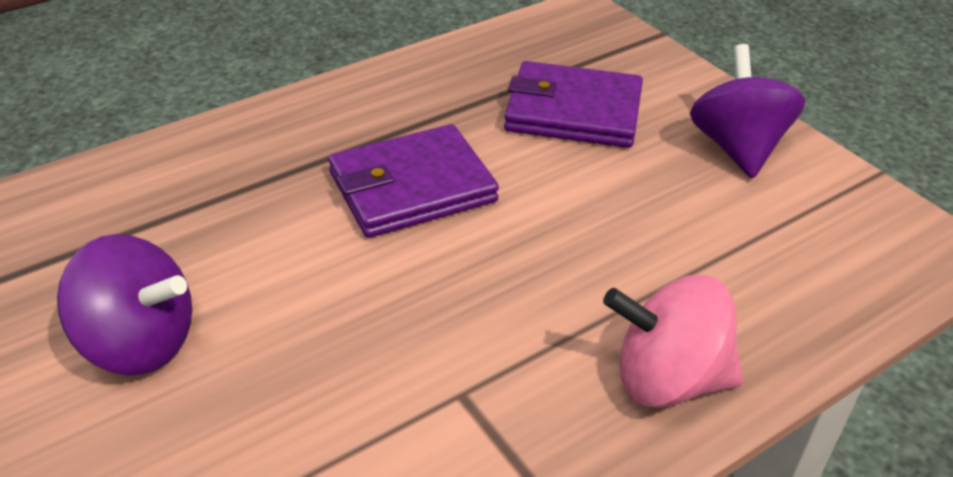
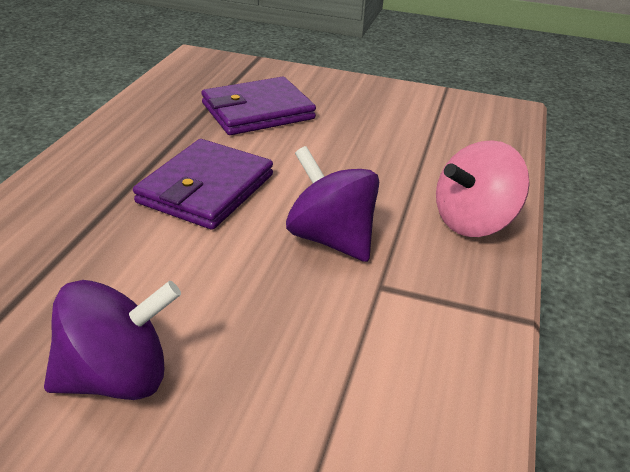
camera: 40 degrees left, 5 degrees down
purple spinning top [690,44,805,178] -> purple spinning top moved to [286,146,379,262]

